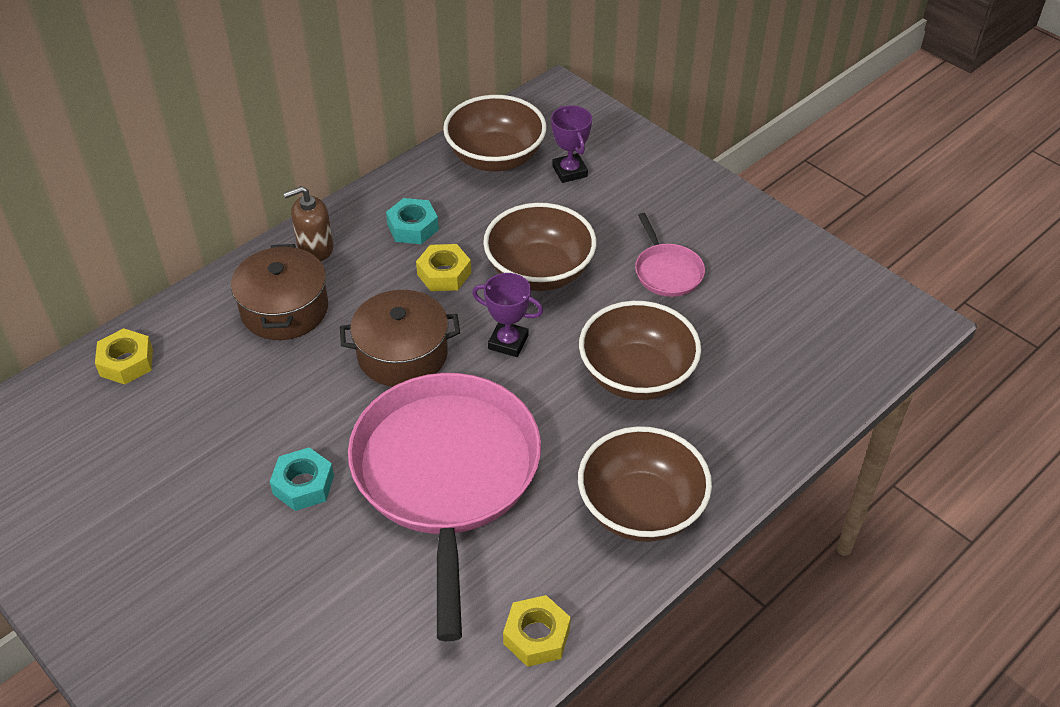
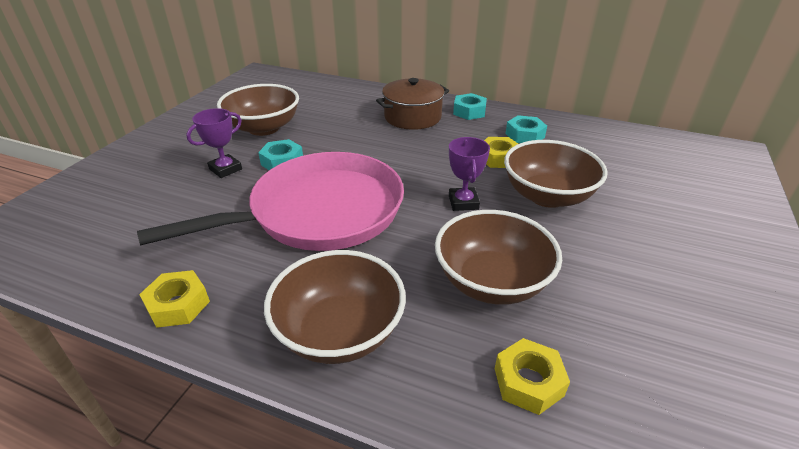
camera: 65 degrees right, 10 degrees down
yellow nut [95,328,153,384] -> yellow nut moved to [495,338,570,415]
brown soap dispenser [283,186,333,261] -> turquoise nut [453,93,487,120]
brown pot [340,290,460,387] -> none
brown bowl [443,95,547,172] -> brown bowl moved to [217,84,299,136]
purple trophy [551,105,592,183] -> purple trophy moved to [186,108,242,178]
pink pan [635,213,705,297] -> none

